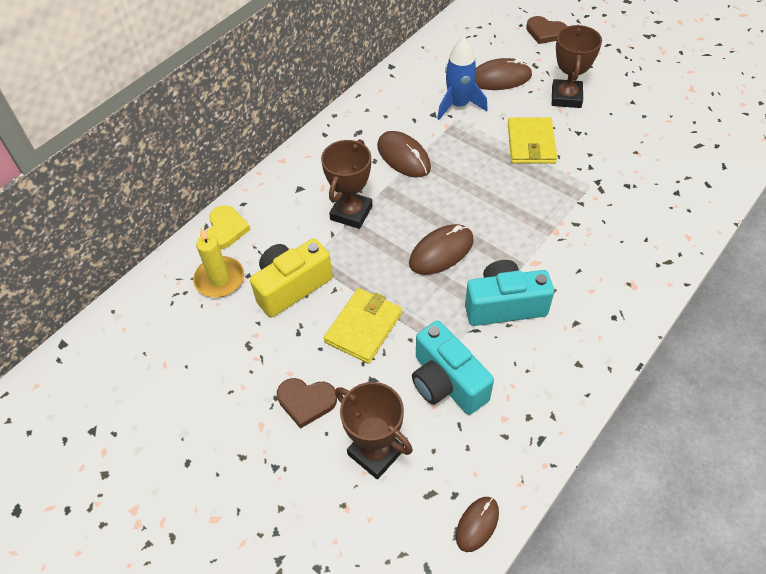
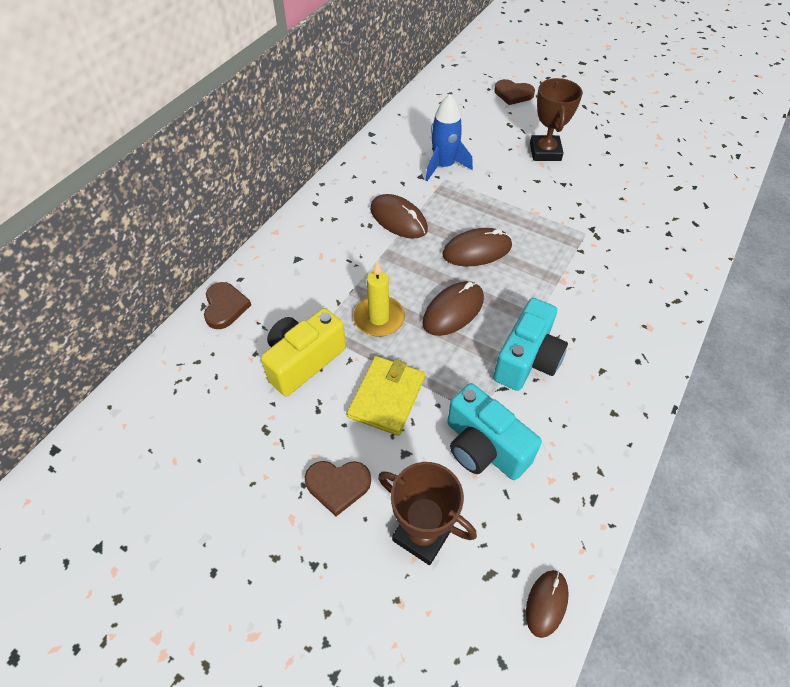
camera: 10 degrees left, 0 degrees up
yellow candle [193,227,244,298] -> yellow candle moved to [353,262,405,337]
yellow heart [207,205,251,250] -> brown heart [204,282,251,329]
brown trophy [321,139,373,229] -> none
turquoise camera [465,260,554,326] -> turquoise camera turned 135 degrees clockwise [493,298,568,391]
brown mouse [475,58,532,90] -> brown mouse moved to [442,228,512,266]
yellow wallet [508,118,557,164] -> none

